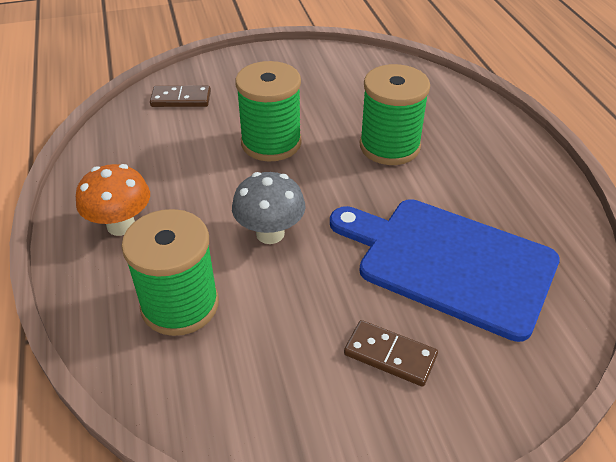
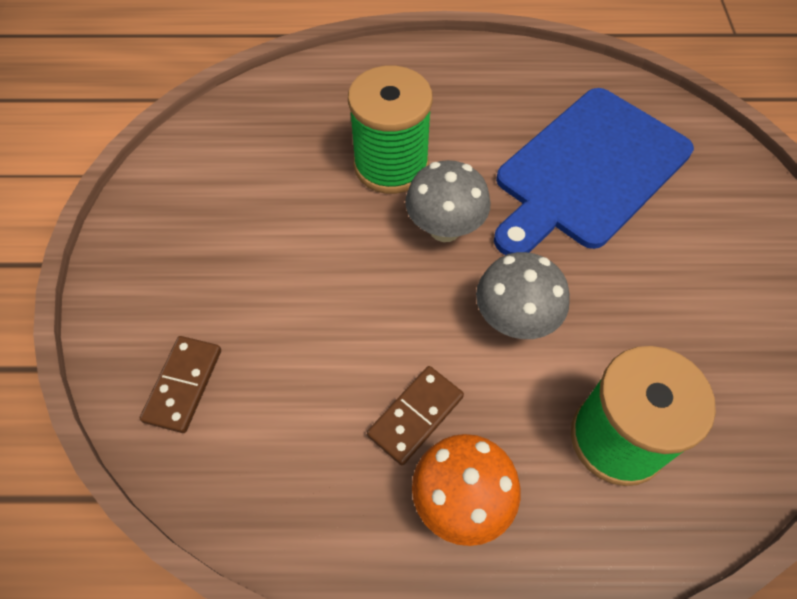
camera: 75 degrees left, 15 degrees up
green spool [235,61,302,161] -> none
brown domino [344,320,438,387] -> brown domino moved to [367,366,464,465]
none -> grey mushroom [405,160,491,242]

